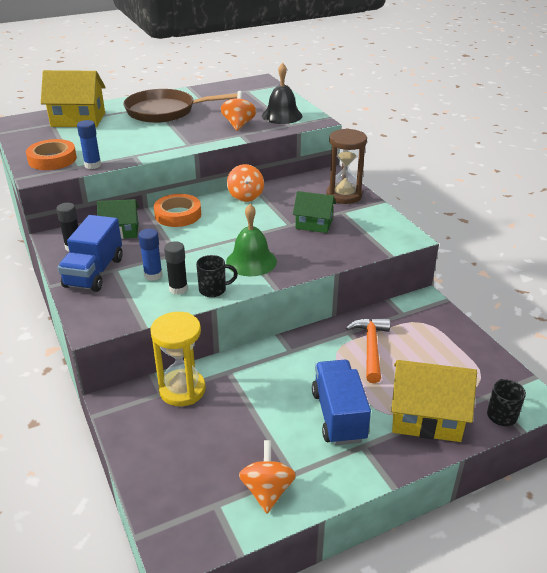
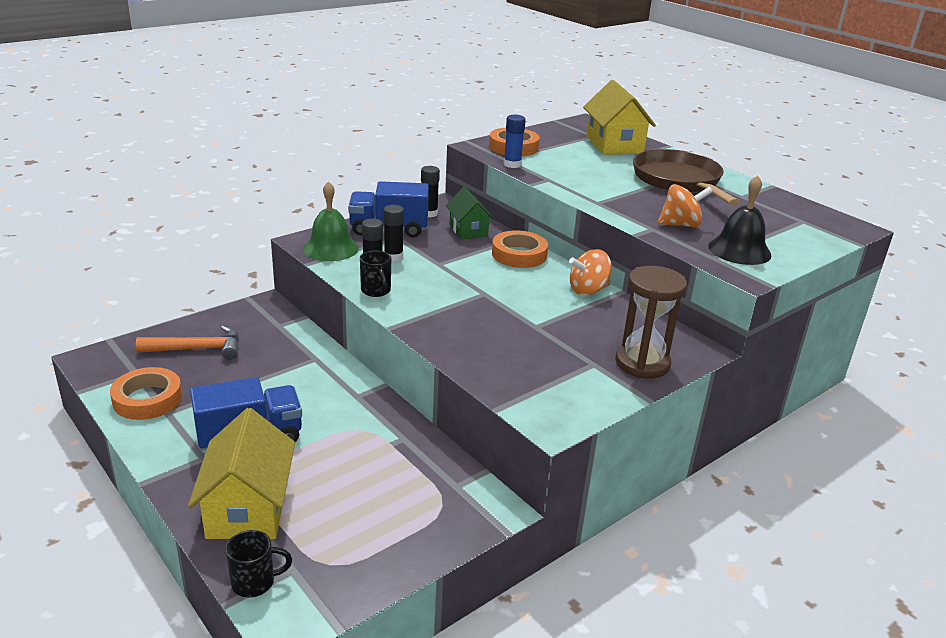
camera: 75 degrees right, 5 degrees down
blue glue stick [138,229,162,281] -> black glue stick [384,205,404,261]
yellow hourglass [150,312,206,406] -> none
green bell [226,204,277,276] -> green bell moved to [303,181,359,261]
orange spinning top [239,440,296,514] -> orange tape [110,367,182,420]
green house [293,191,336,233] -> none
orange hammer [346,318,390,383] -> orange hammer moved to [136,325,239,360]

